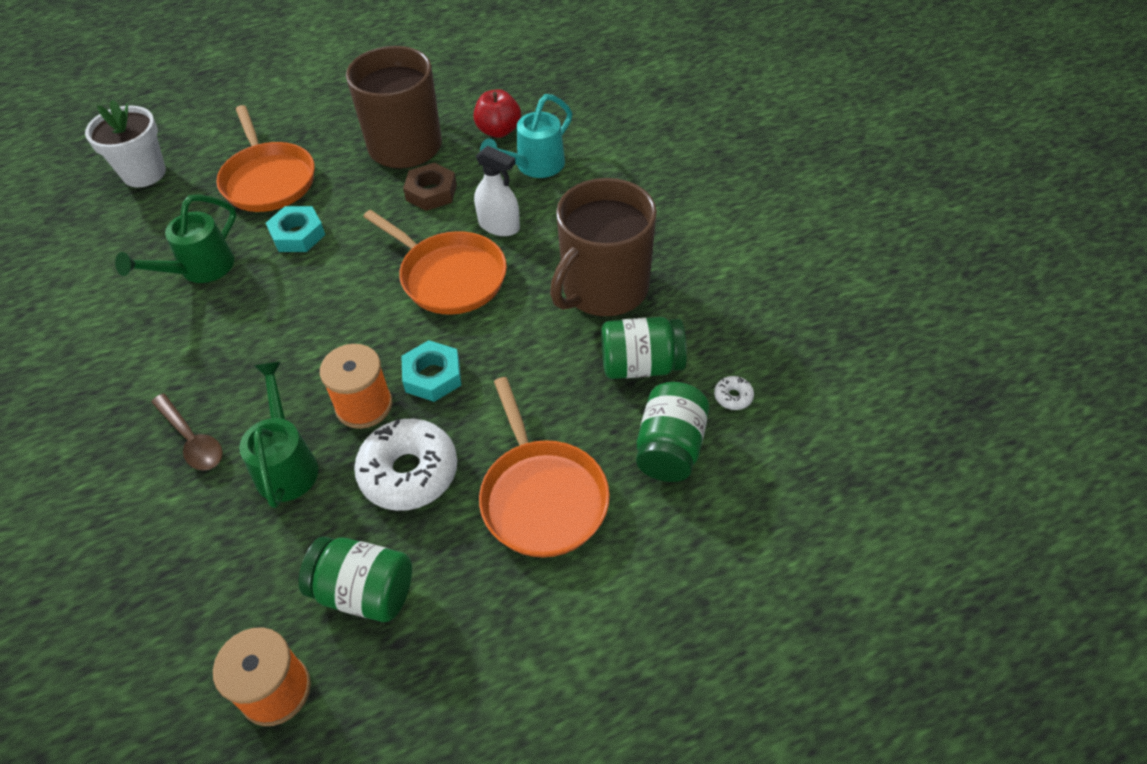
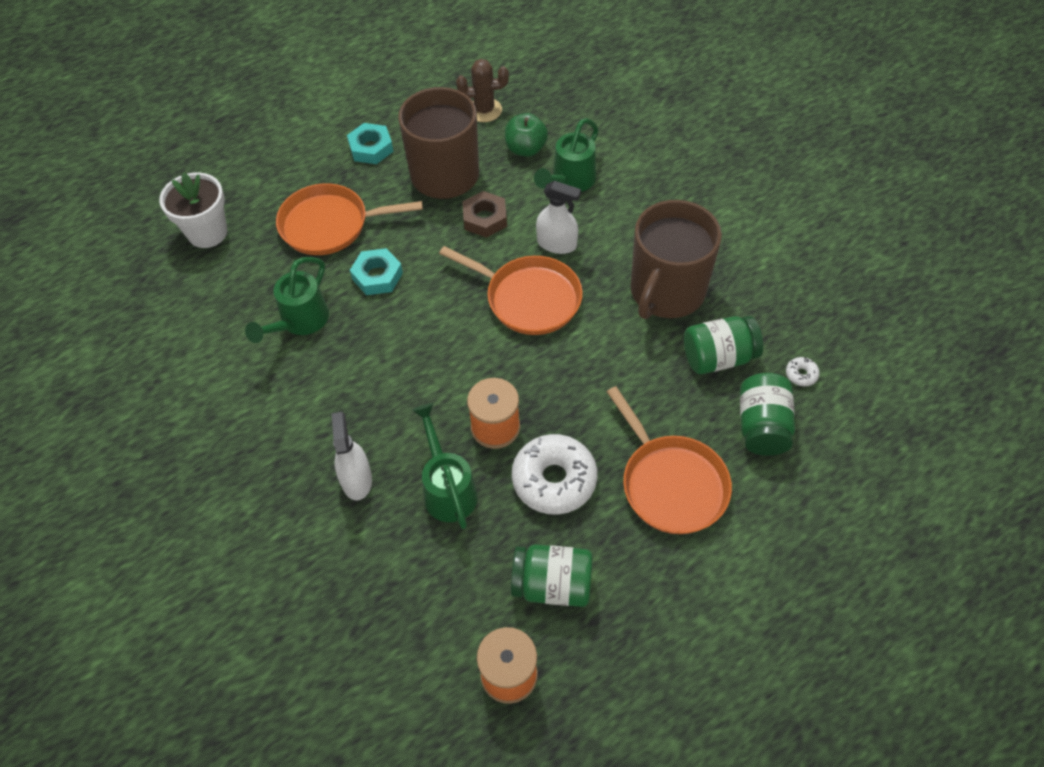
camera: 10 degrees left, 5 degrees up
brown spoon [151,394,223,471] -> white spray bottle [332,412,372,500]
orange pan [216,105,315,212] -> orange pan turned 120 degrees clockwise [276,183,423,255]
turquoise nut [401,340,461,402] -> turquoise nut moved to [347,123,393,164]
red apple [474,89,521,138] -> green apple [505,113,548,157]
turquoise watering can [480,94,572,178] -> green watering can [534,118,598,192]
none -> brown cactus [456,59,509,122]

